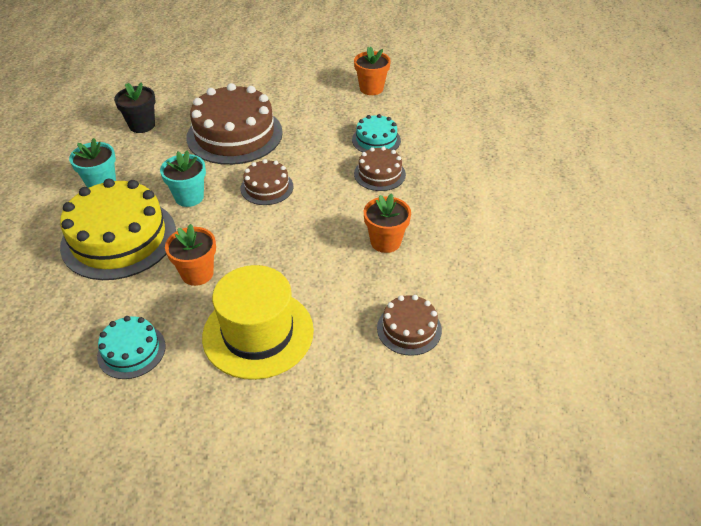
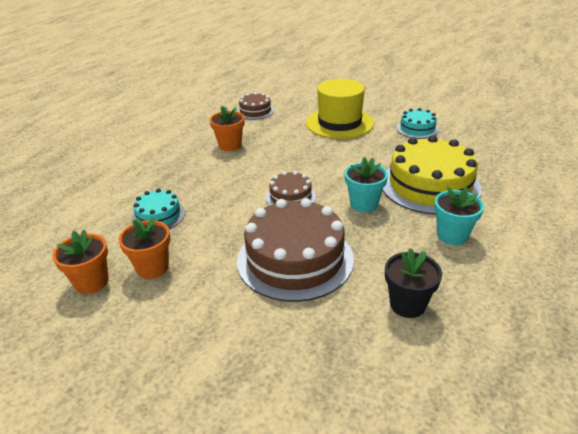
camera: 155 degrees left, 10 degrees down
orange flower pot [165,224,216,286] -> orange flower pot moved to [118,217,170,279]
brown cake [354,146,406,191] -> none

